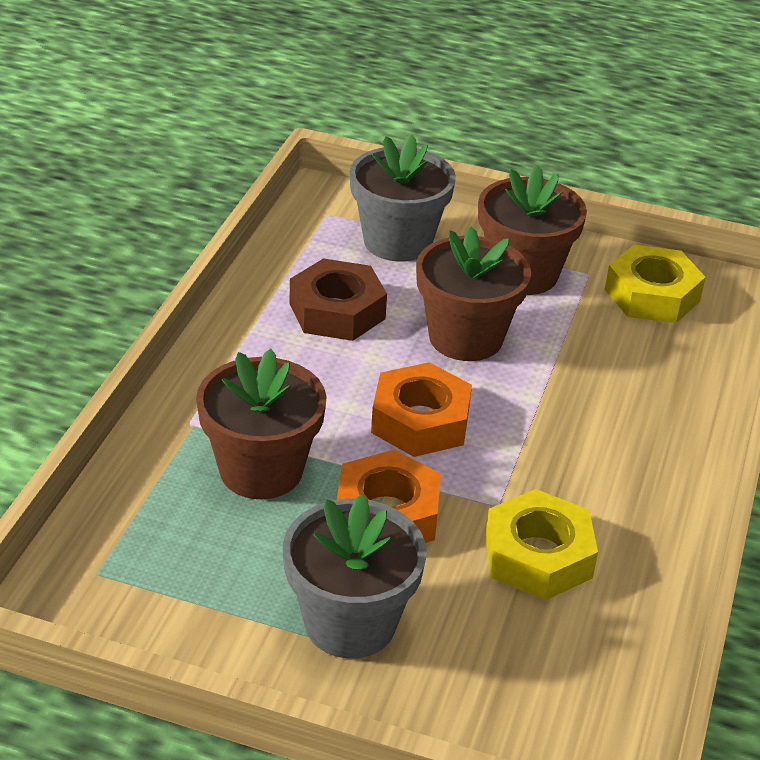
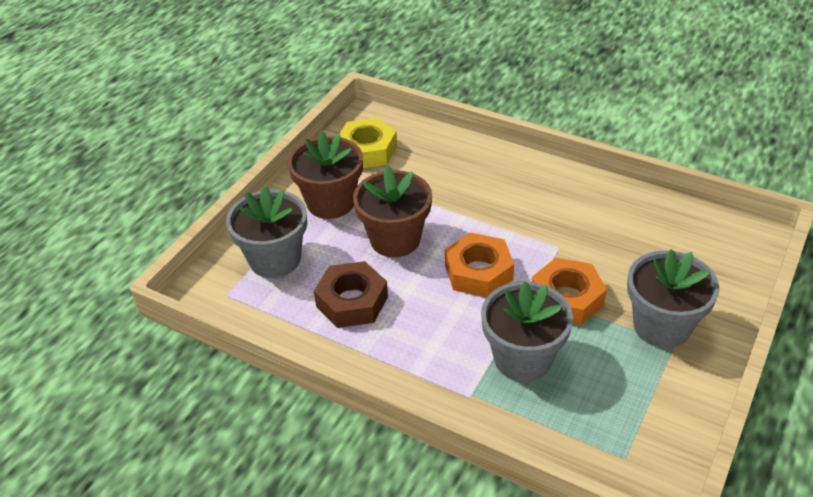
camera: 75 degrees left, 5 degrees up
brown flower pot [196,349,327,499] -> grey flower pot [481,281,573,382]
yellow nut [485,489,598,600] -> none

